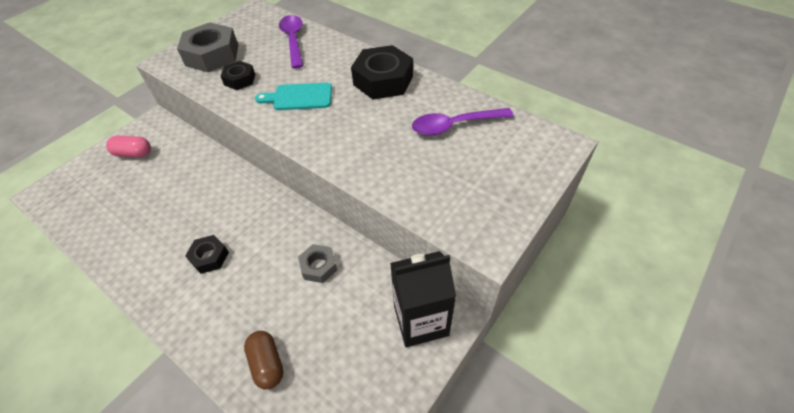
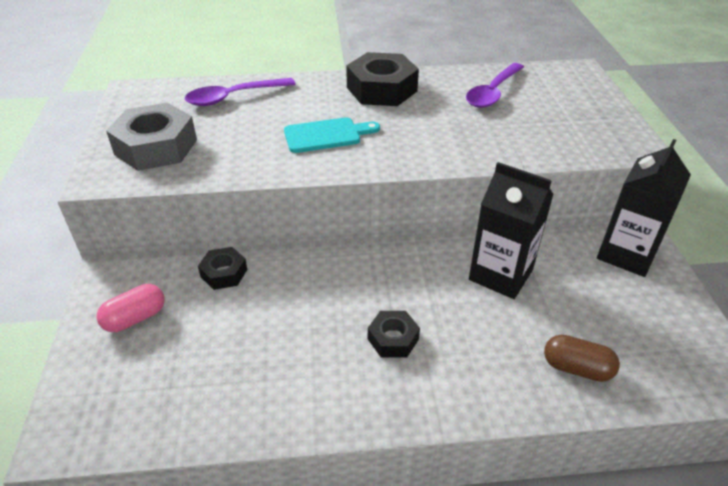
camera: 45 degrees left, 10 degrees down
black nut [221,61,255,90] -> black nut moved to [198,247,247,290]
turquoise cutting board [255,83,332,110] -> turquoise cutting board turned 150 degrees counterclockwise [284,117,380,153]
purple spoon [279,15,303,69] -> purple spoon turned 60 degrees counterclockwise [185,78,296,106]
grey nut [298,244,337,283] -> black carton [469,162,554,299]

